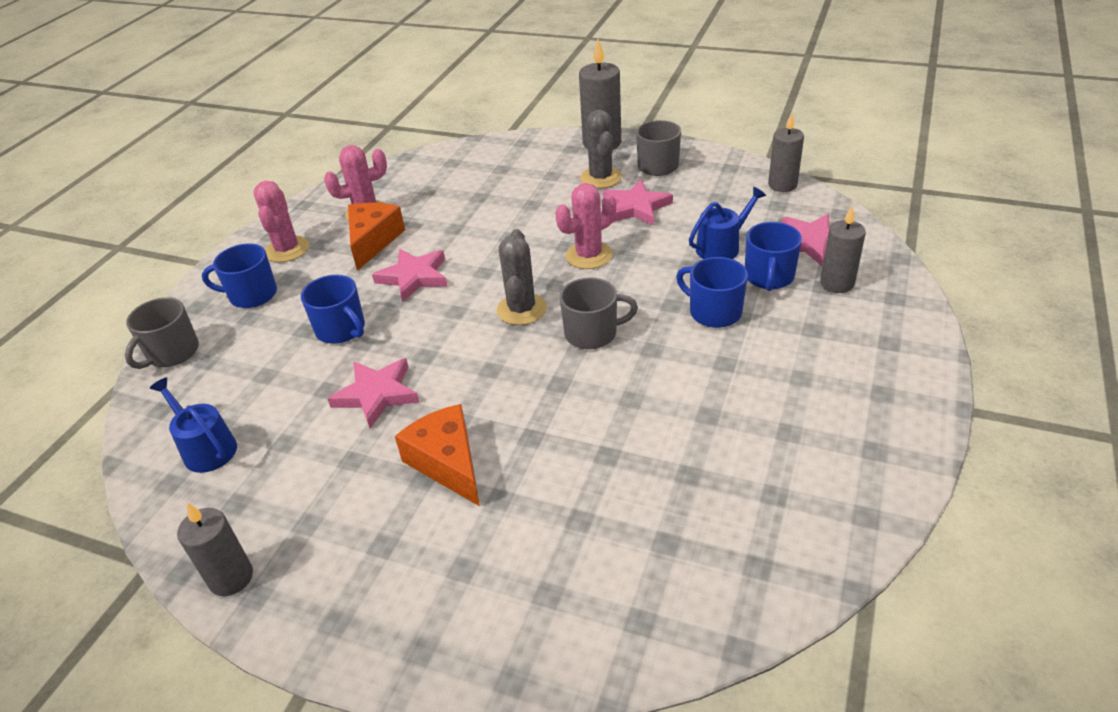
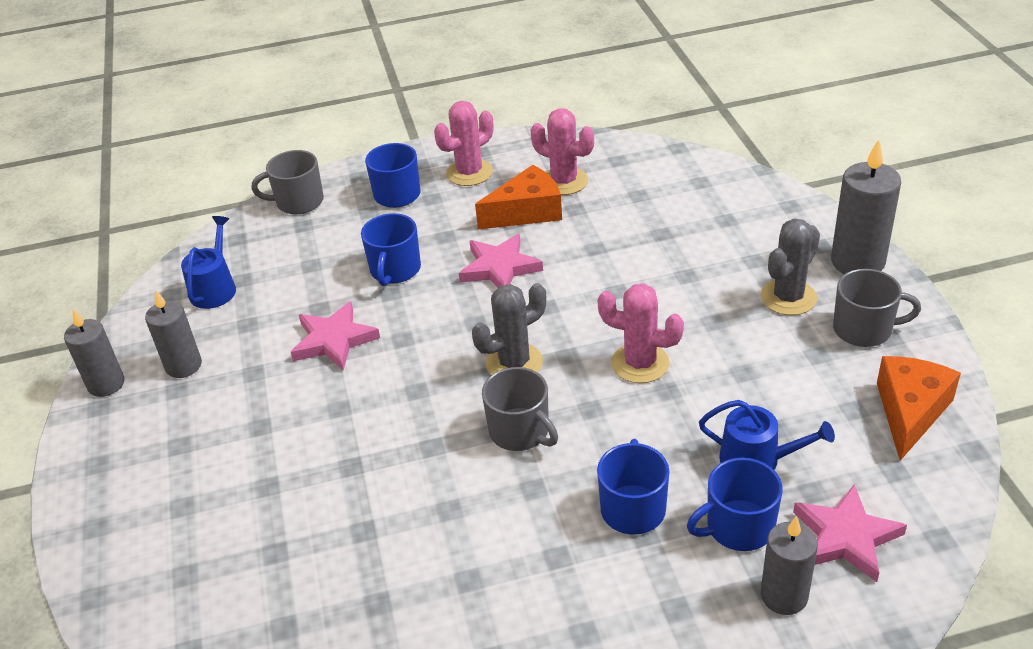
camera: 55 degrees right, 0 degrees up
orange cheese [395,404,480,506] -> orange cheese moved to [877,356,961,461]
pink star [603,180,673,225] -> none
grey candle [768,113,804,192] -> grey candle moved to [145,290,202,378]

